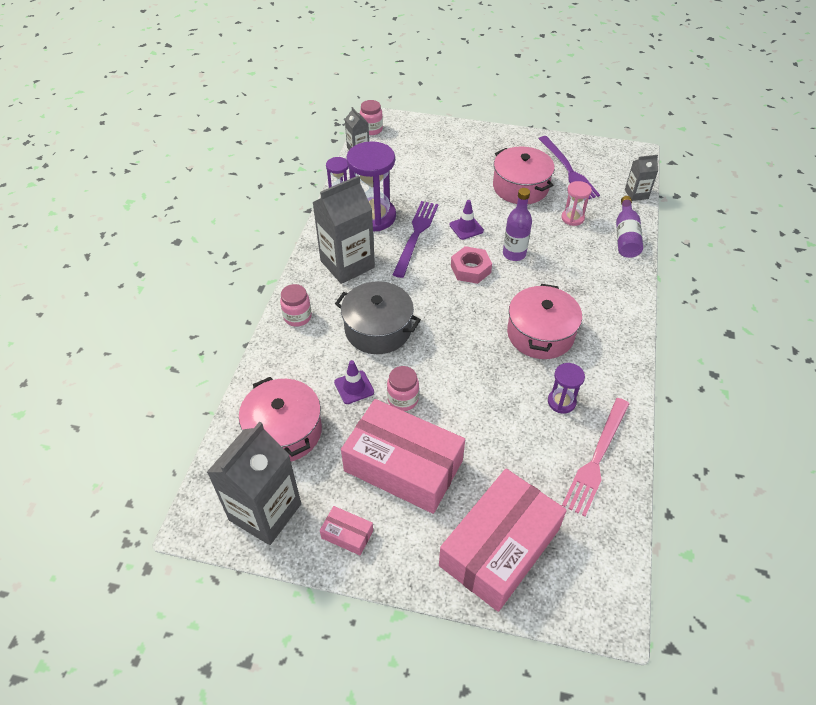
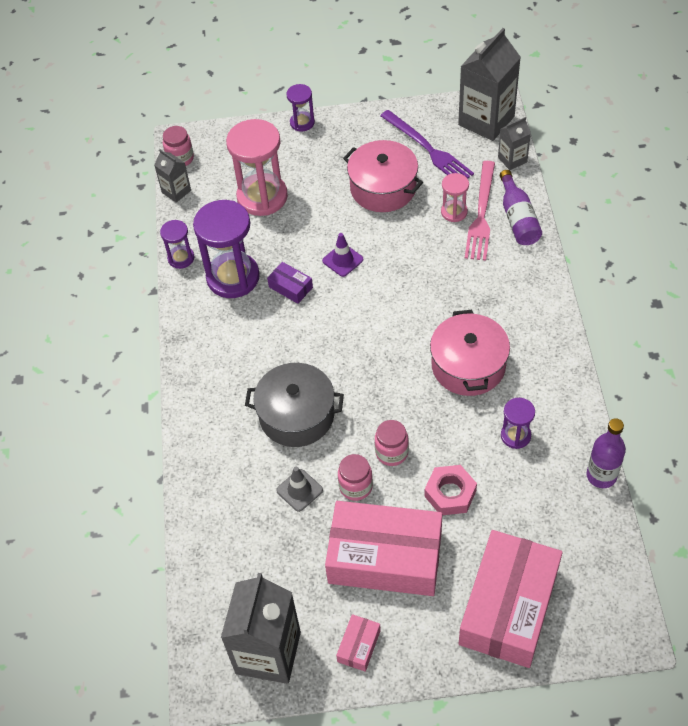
camera: 15 degrees left, 5 degrees up
pink pot [239,377,322,461] -> none
pink jar [280,284,312,327] -> pink jar moved to [375,420,409,466]
grey carton [312,175,375,284] -> grey carton moved to [458,28,521,141]
pink box [320,506,373,555] -> pink box turned 75 degrees counterclockwise [336,614,381,672]
purple traffic cone [334,360,374,404] -> grey traffic cone [276,467,323,512]
purple fork [392,201,438,278] -> purple box [267,262,313,304]
pink nut [451,246,492,284] -> pink nut moved to [424,465,477,515]
purple bottle [503,188,532,261] -> purple bottle moved to [586,418,626,488]
pink fork [562,398,629,517] -> pink fork moved to [465,161,495,261]
none -> pink hourglass [226,119,288,216]
none -> purple hourglass [286,84,315,132]

